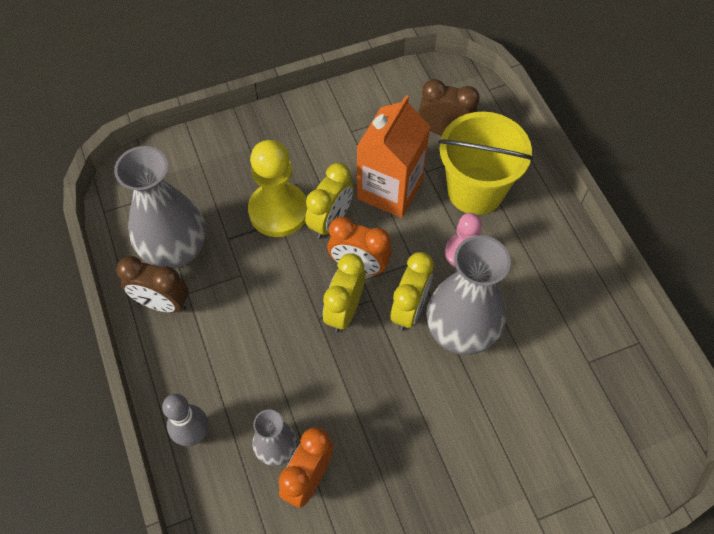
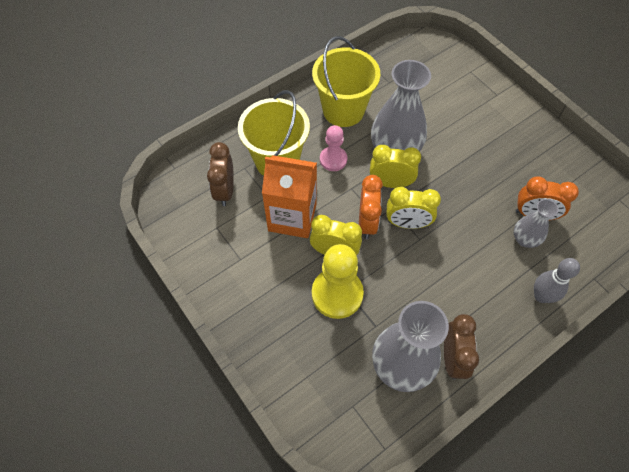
camera: 105 degrees left, 0 degrees up
none -> yellow bucket [312,36,380,127]

